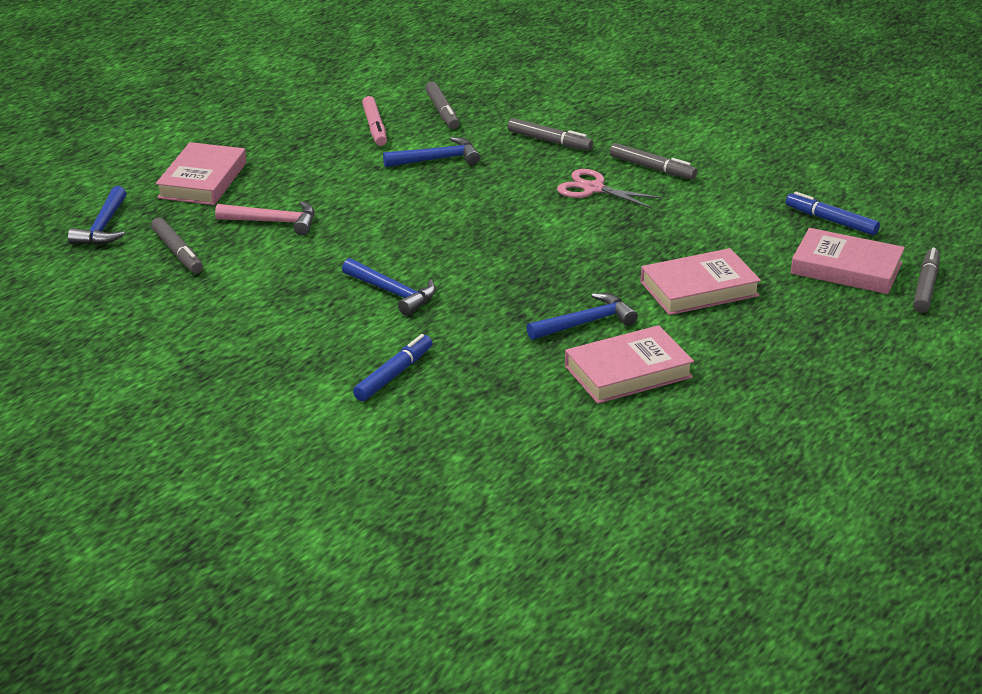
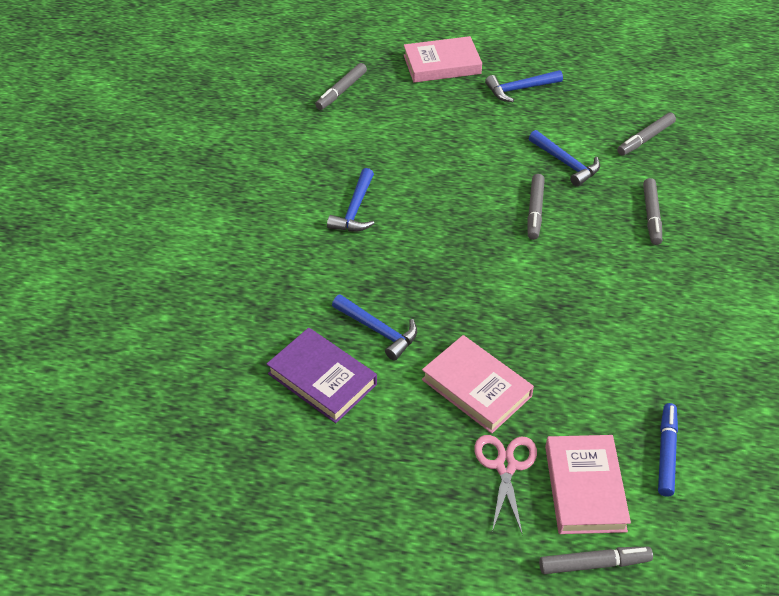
camera: 65 degrees right, 15 degrees up
blue hammer [68,186,127,245] -> blue hammer moved to [485,70,563,102]
pink hammer [215,201,315,235] -> none
blue marker [353,334,432,401] -> none
pink marker [362,96,387,146] -> none
pink scissors [557,169,663,209] -> pink scissors moved to [474,435,537,535]
pink book [565,325,694,404] -> purple book [267,328,377,423]
grey marker [610,143,697,179] -> grey marker moved to [527,174,545,240]

